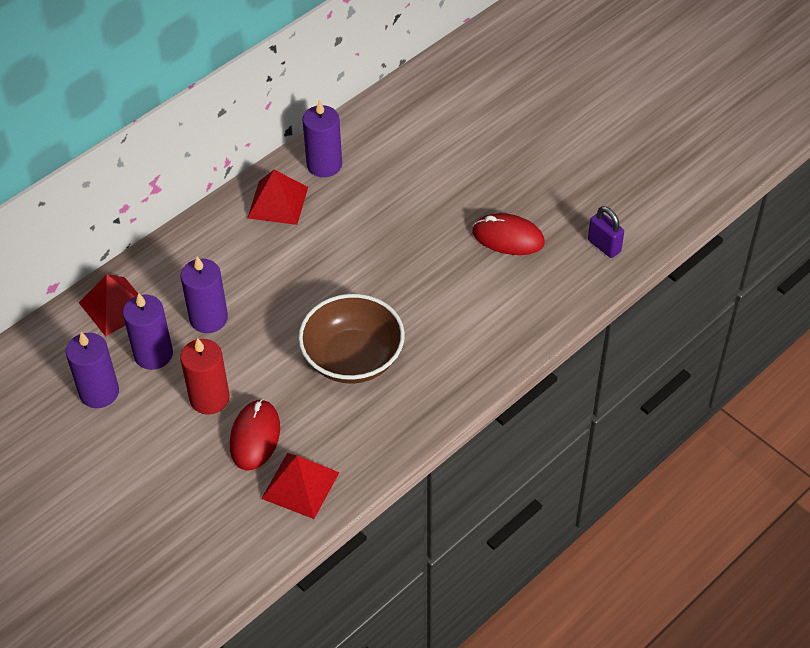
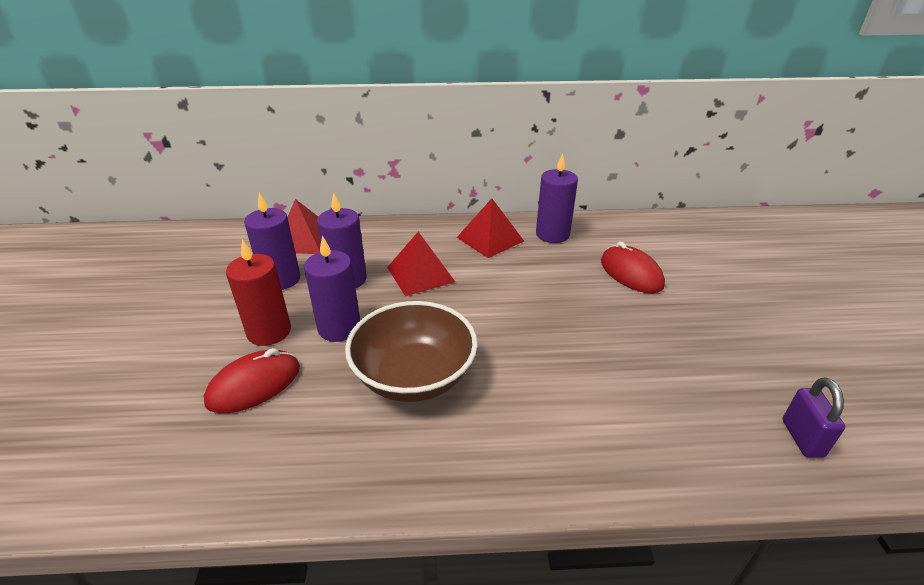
camera: 40 degrees right, 15 degrees down
purple candle [66,332,119,408] -> purple candle moved to [304,235,360,342]
red pyramid [261,453,340,519] -> red pyramid moved to [387,232,455,296]
red mouse [472,213,545,255] -> red mouse moved to [601,242,665,293]

